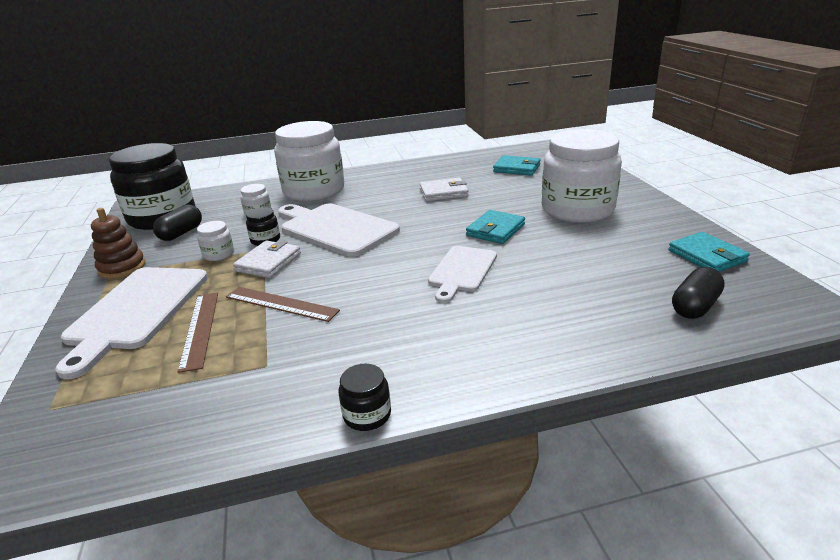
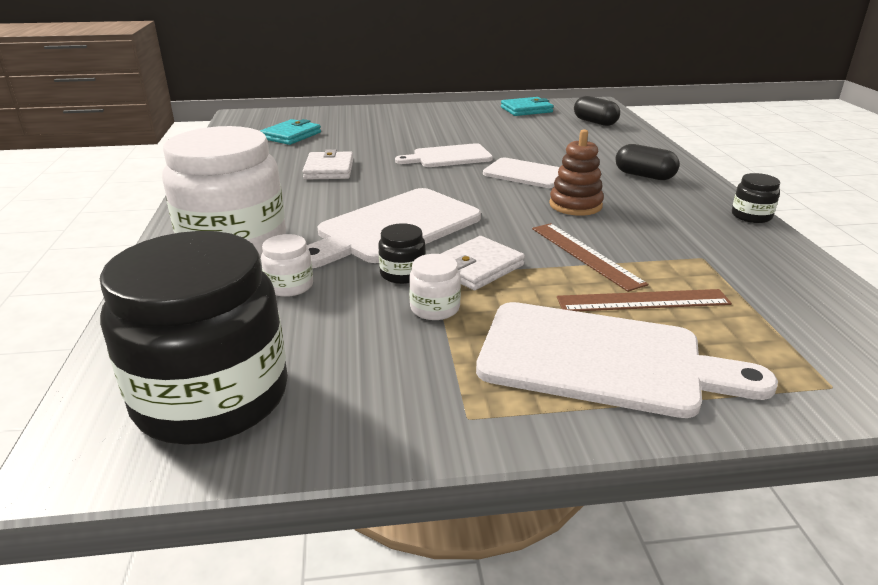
camera: 85 degrees left, 0 degrees up
brown stacking toy [91,208,145,279] -> brown stacking toy moved to [549,130,604,216]
black capsule [153,205,202,241] -> black capsule moved to [616,144,680,180]
brown ruler [226,287,340,322] -> brown ruler turned 60 degrees counterclockwise [532,223,648,292]
white wallet [233,240,301,278] -> white wallet turned 75 degrees counterclockwise [441,236,525,290]
turquoise wallet [466,210,525,244] -> white cutting board [395,143,493,167]
white jar [542,129,622,223] -> none

